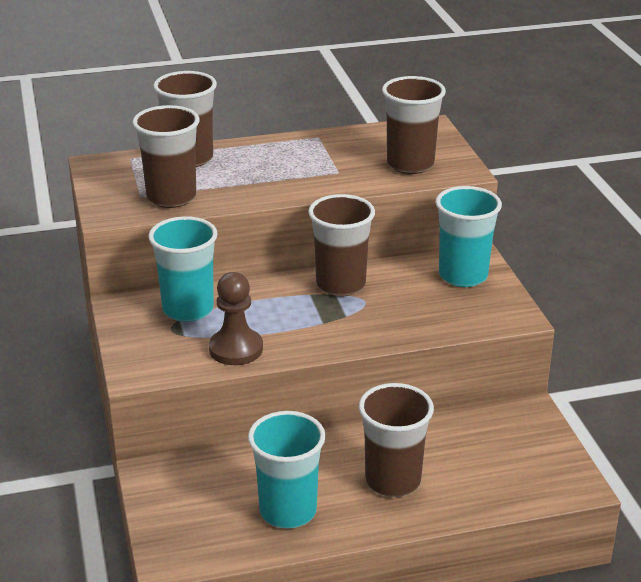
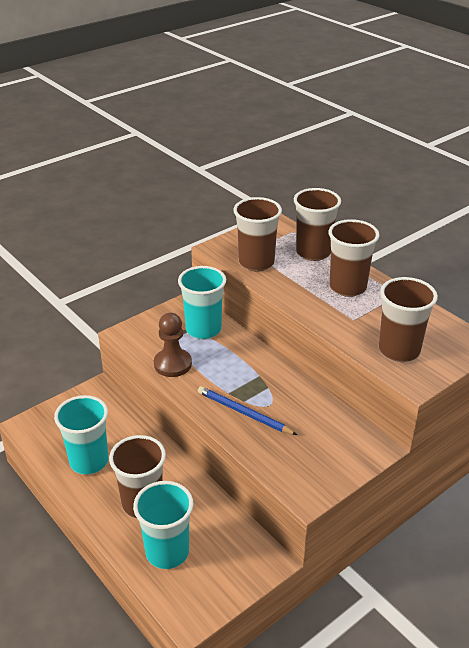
camera: 65 degrees right, 5 degrees up
brown cup [308,194,375,297] -> brown cup moved to [328,219,380,297]
turquoise cup [436,186,502,287] -> turquoise cup moved to [133,481,193,569]
none -> blue pencil [198,386,297,435]

